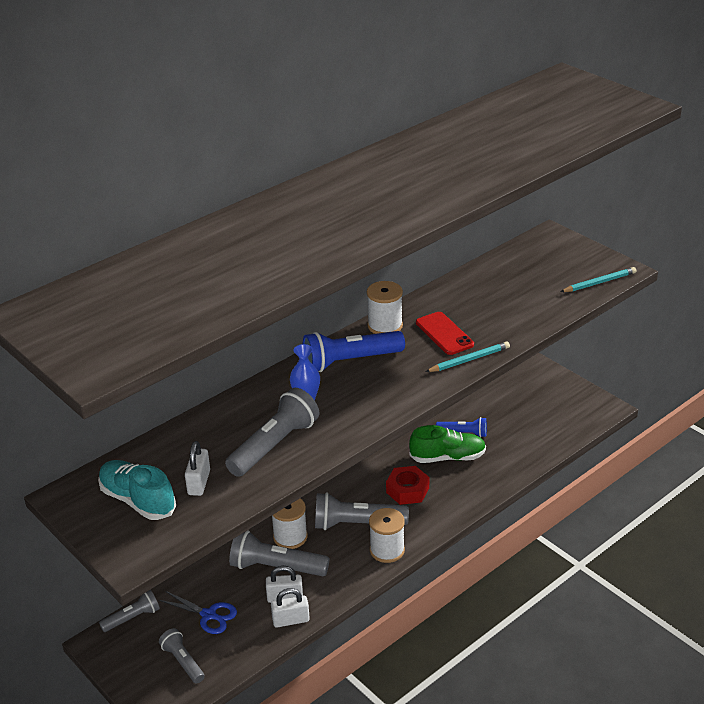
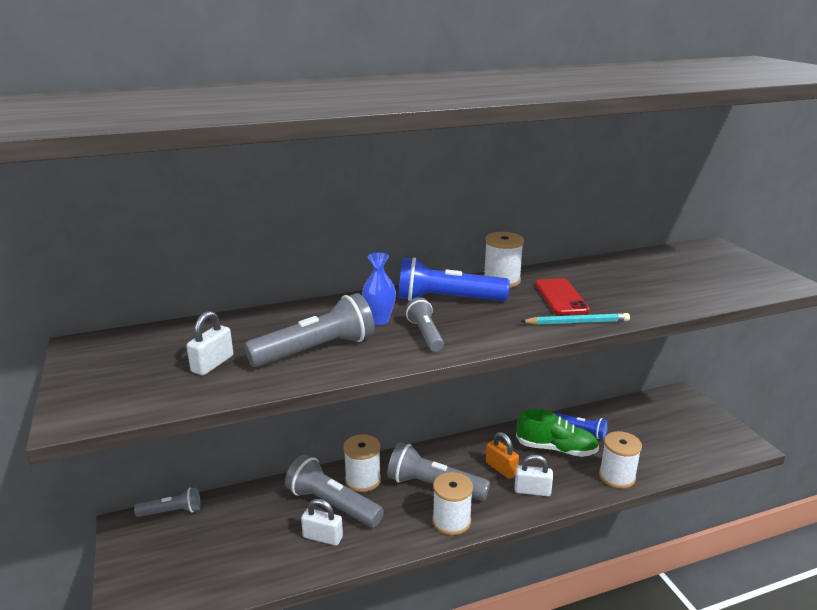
camera: 20 degrees right, 10 degrees down
turquoise shoe [98,460,176,520] -> none
blue scissors [159,591,237,634] -> none
grey flashlight [159,628,205,683] -> grey flashlight moved to [405,297,444,352]
white padlock [271,588,310,628] -> white padlock moved to [515,455,553,496]
red nut [386,466,429,505] -> orange padlock [486,432,519,479]
turquoise pencil [560,267,636,292] -> none
none -> white spool [599,431,642,489]

